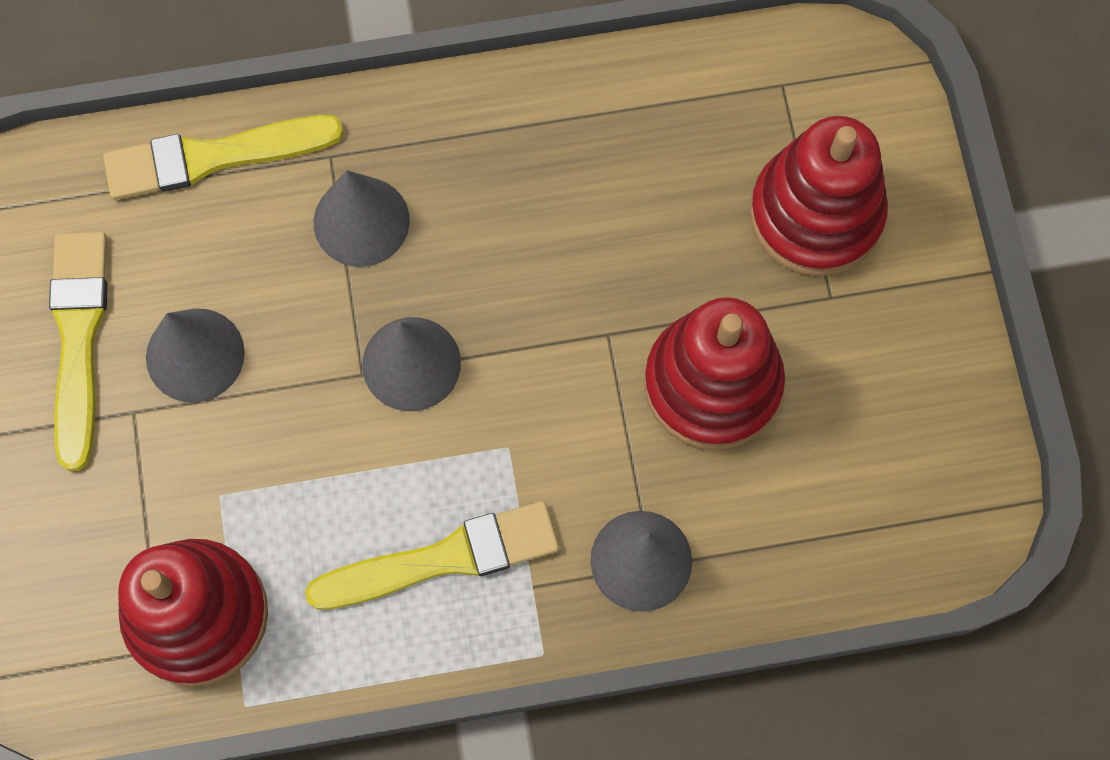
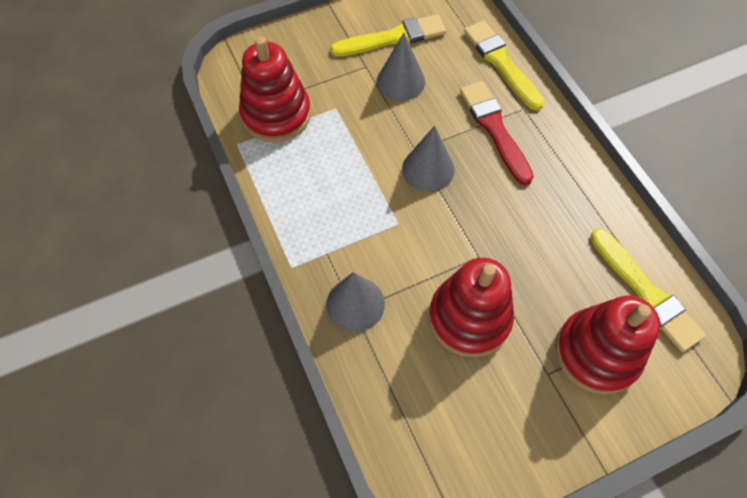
camera: 75 degrees right, 10 degrees down
yellow brush [305,501,559,610] -> yellow brush moved to [591,229,706,352]
grey cone [314,170,410,267] -> red brush [460,81,534,186]

